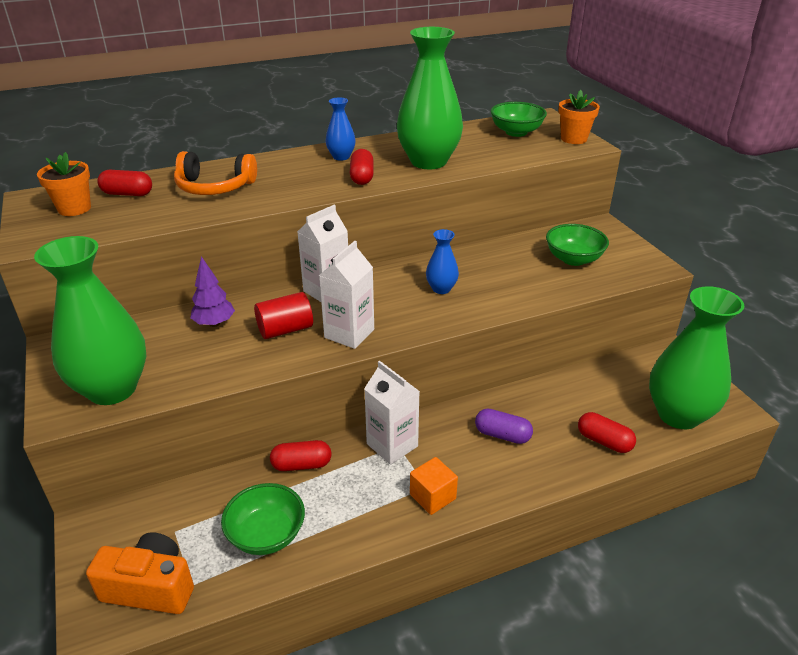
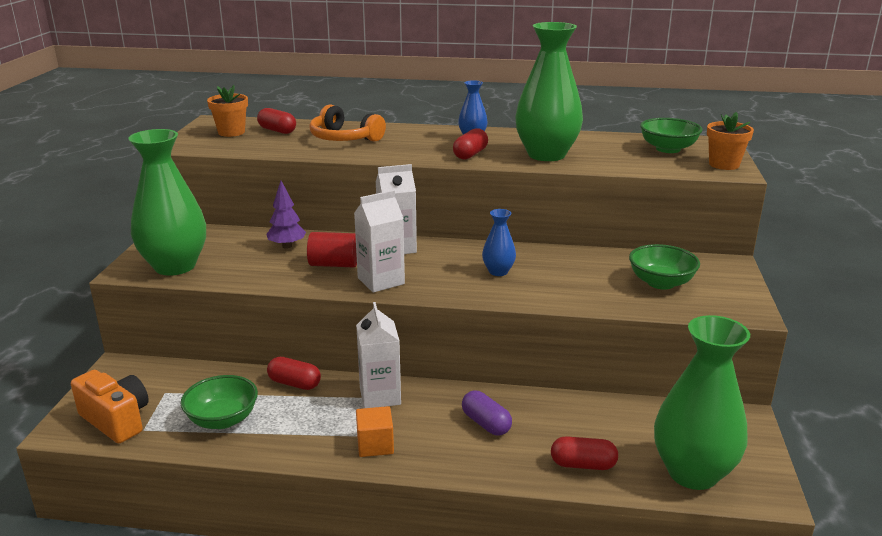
camera: 30 degrees right, 10 degrees down
red capsule [578,412,636,453] -> red capsule turned 60 degrees counterclockwise [551,436,618,470]

